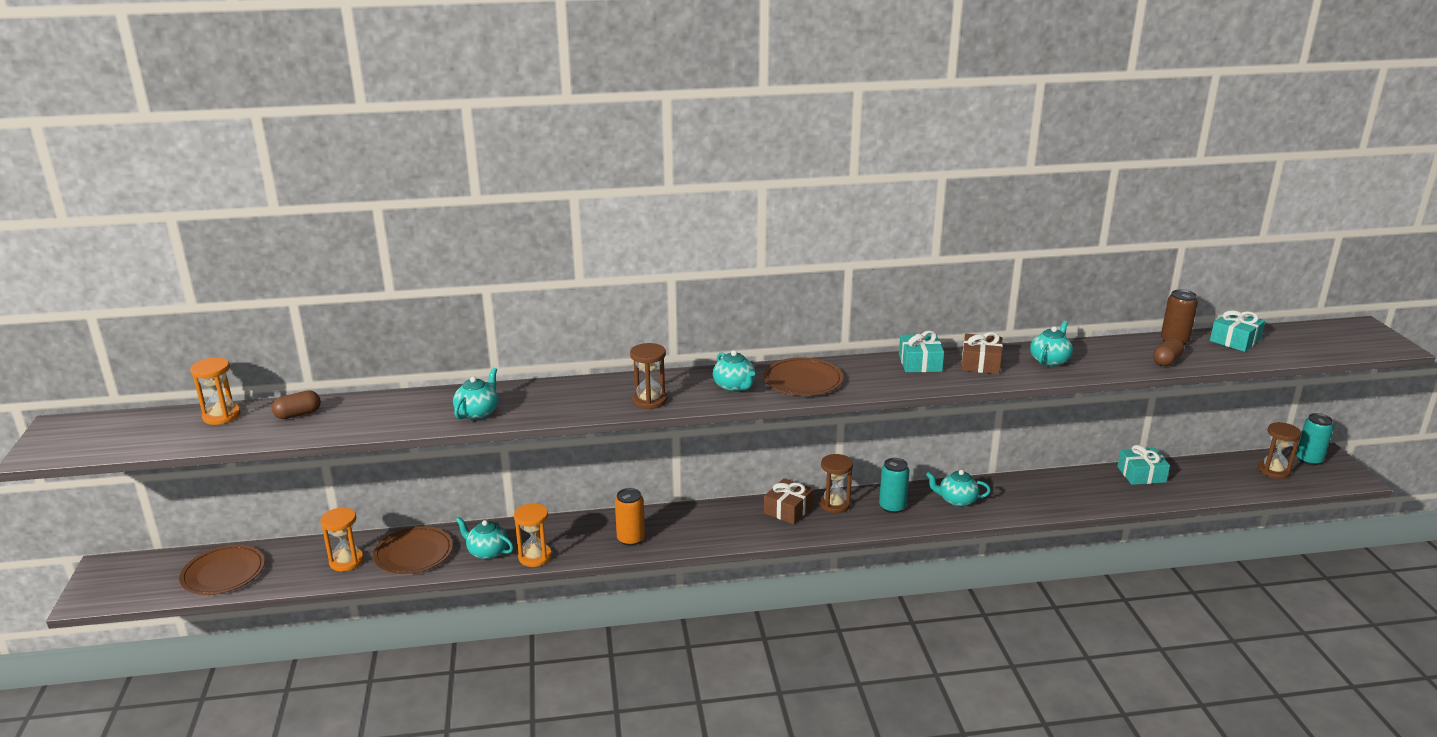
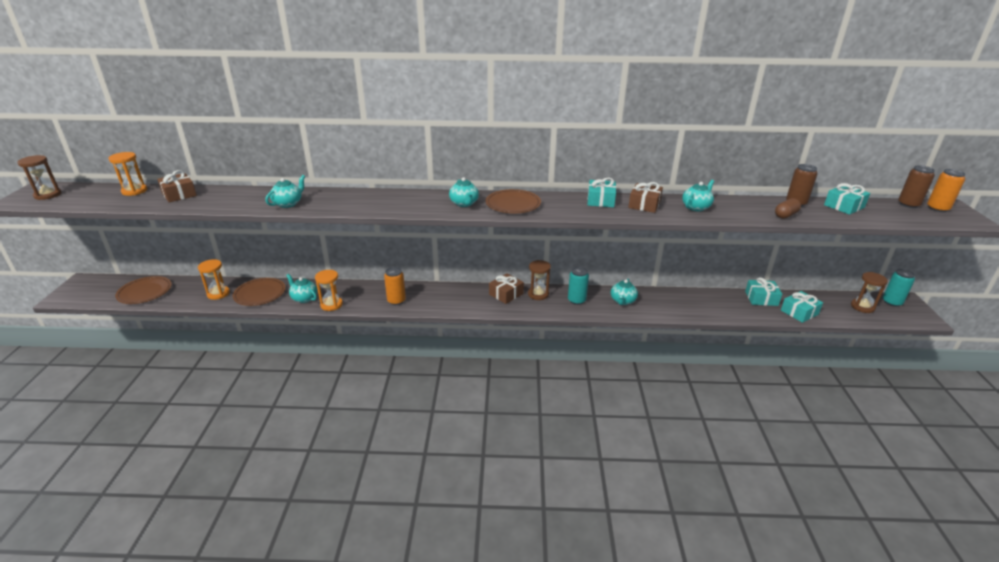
camera: 10 degrees right, 5 degrees up
brown capsule [272,390,321,419] -> brown gift [157,170,197,202]
brown hourglass [630,343,667,409] -> brown hourglass moved to [17,155,62,200]
turquoise teapot [926,470,991,507] -> turquoise teapot turned 90 degrees counterclockwise [611,279,638,305]
none -> turquoise gift [781,291,823,323]
none -> brown can [898,165,935,208]
none -> orange can [927,169,966,212]

